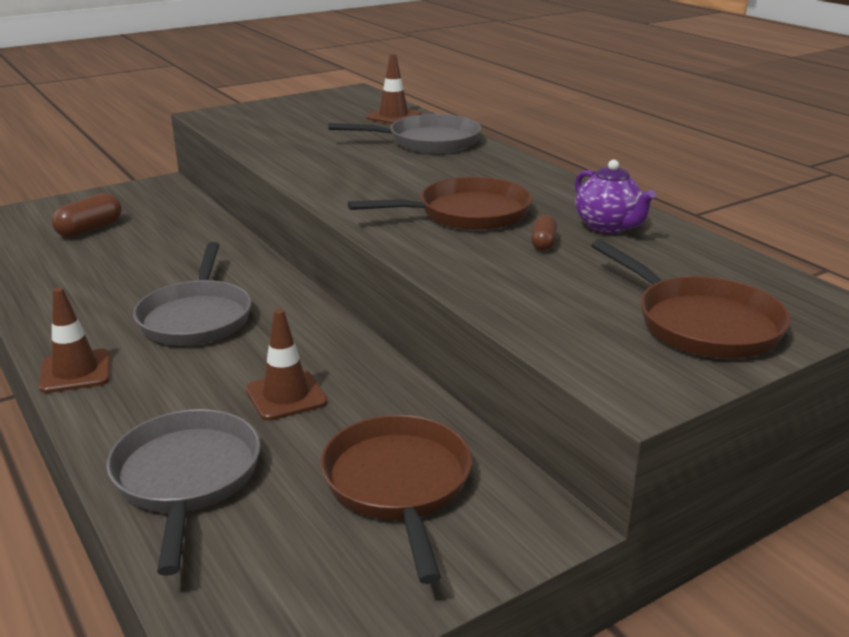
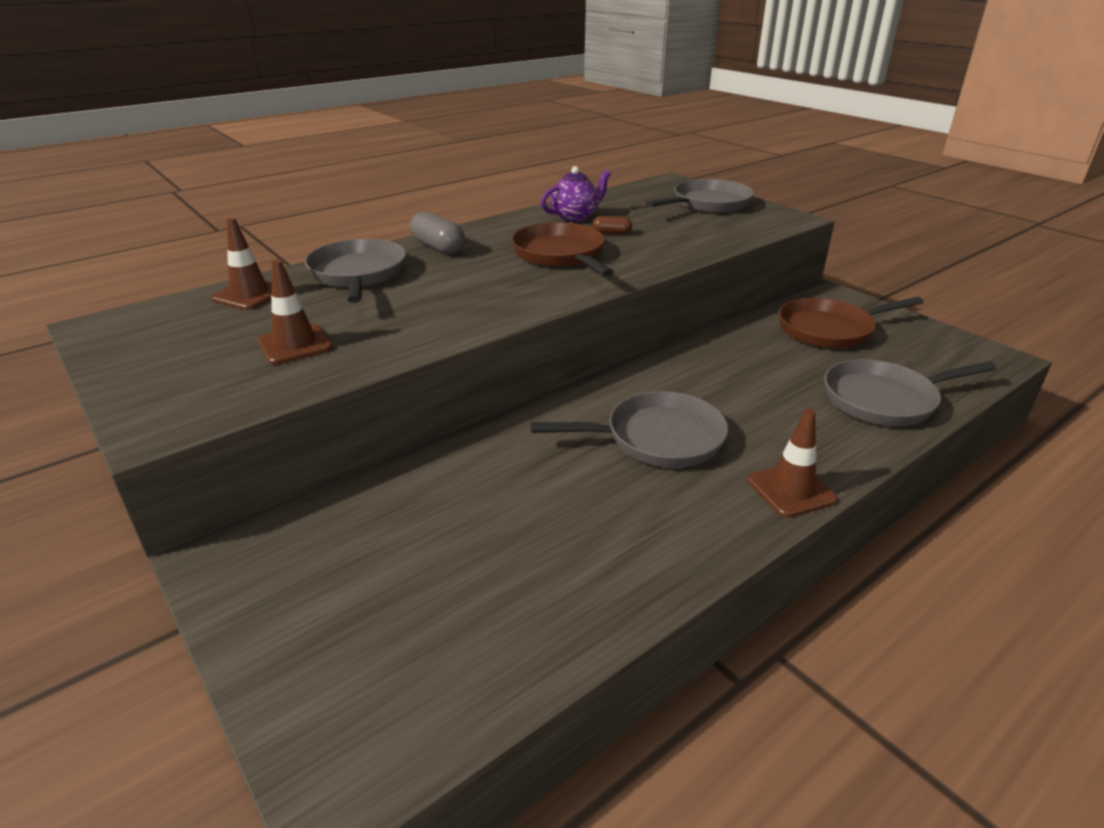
camera: 95 degrees left, 5 degrees up
brown capsule [51,193,122,238] -> none
brown traffic cone [246,309,328,421] -> brown traffic cone moved to [257,260,333,365]
brown pan [591,239,791,358] -> grey pan [646,179,754,213]
none -> grey capsule [410,212,465,254]

